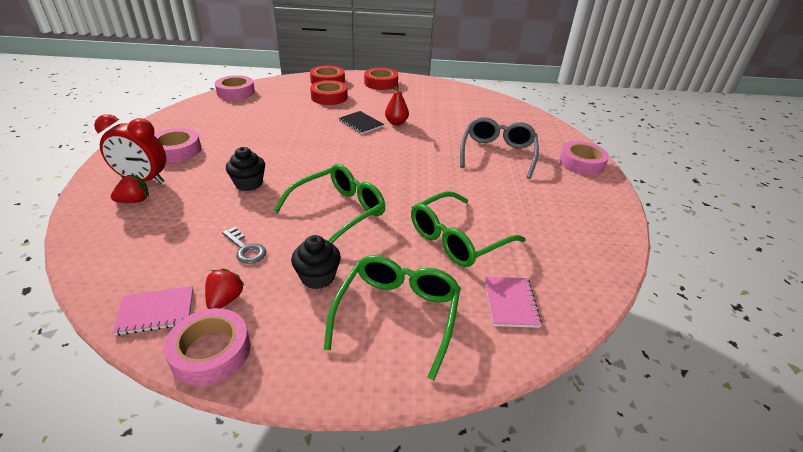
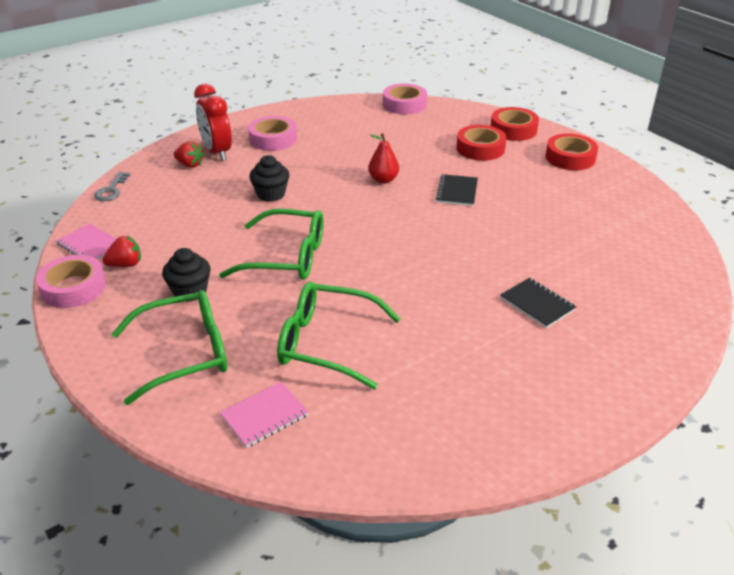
camera: 55 degrees right, 0 degrees up
grey key [222,227,266,264] -> grey key moved to [94,172,131,201]
red pear [385,85,409,125] -> red pear moved to [368,133,399,184]
grey glasses [460,117,539,179] -> black notebook [500,278,576,328]
pink tape [559,141,609,175] -> none

